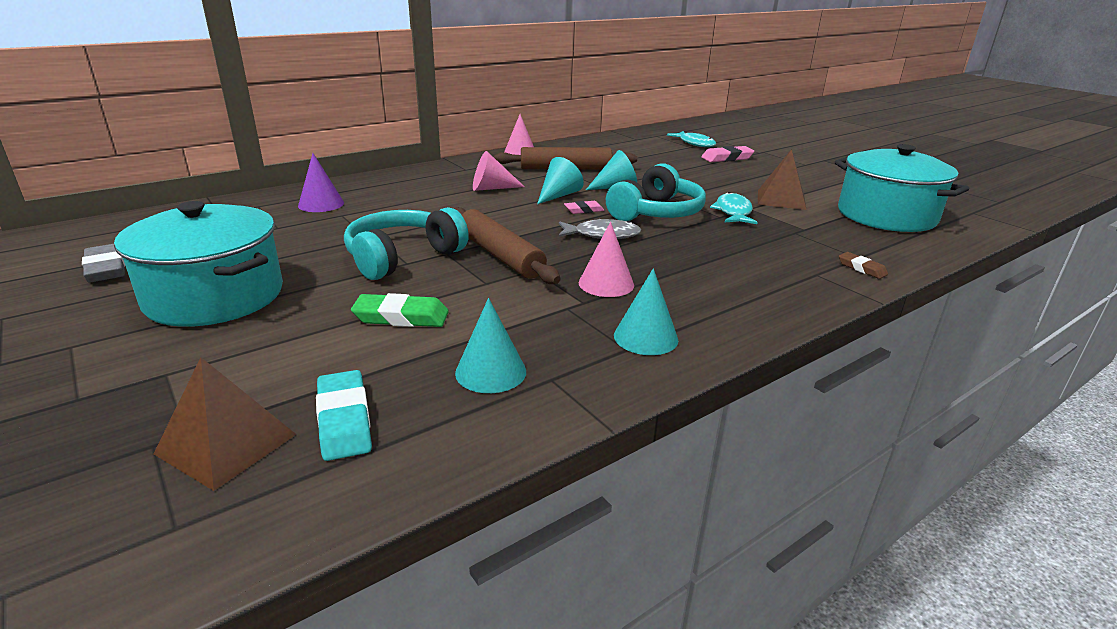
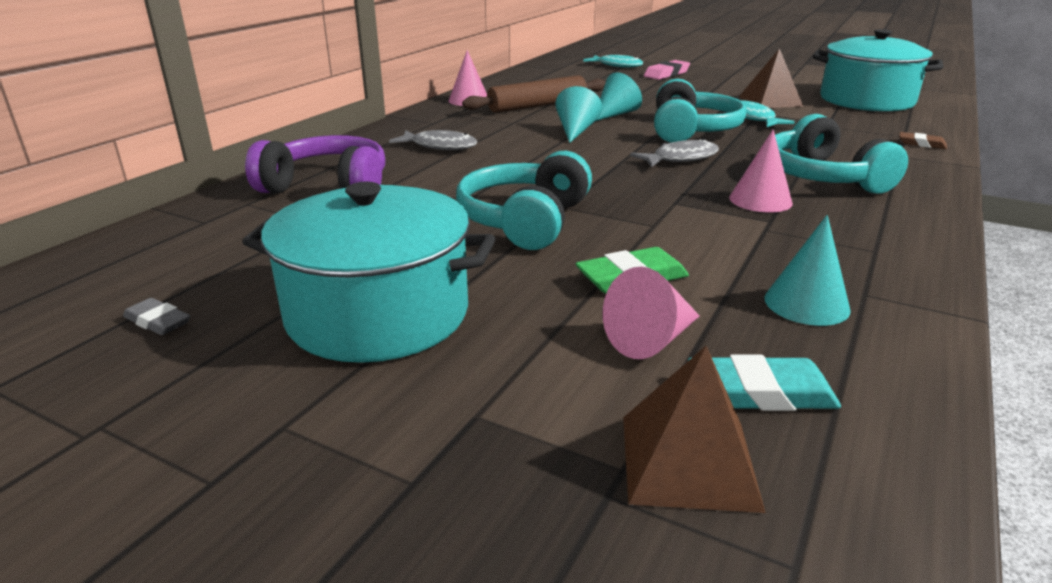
camera: 25 degrees left, 0 degrees up
grey eraser [82,244,125,282] -> grey eraser [123,298,190,335], size x0.62
purple cone [298,153,344,212] -> purple headphones [245,135,385,194]
turquoise eraser [316,370,372,461] -> turquoise eraser turned 45 degrees counterclockwise [688,354,841,411]
brown rolling pin [453,207,561,284] -> none
pink cone [473,151,525,191] -> pink cone moved to [603,267,700,359]
pink eraser [564,201,604,214] -> none
turquoise cone [614,268,678,355] -> none
none -> grey fish [389,130,478,150]
none -> turquoise headphones [775,114,908,194]

